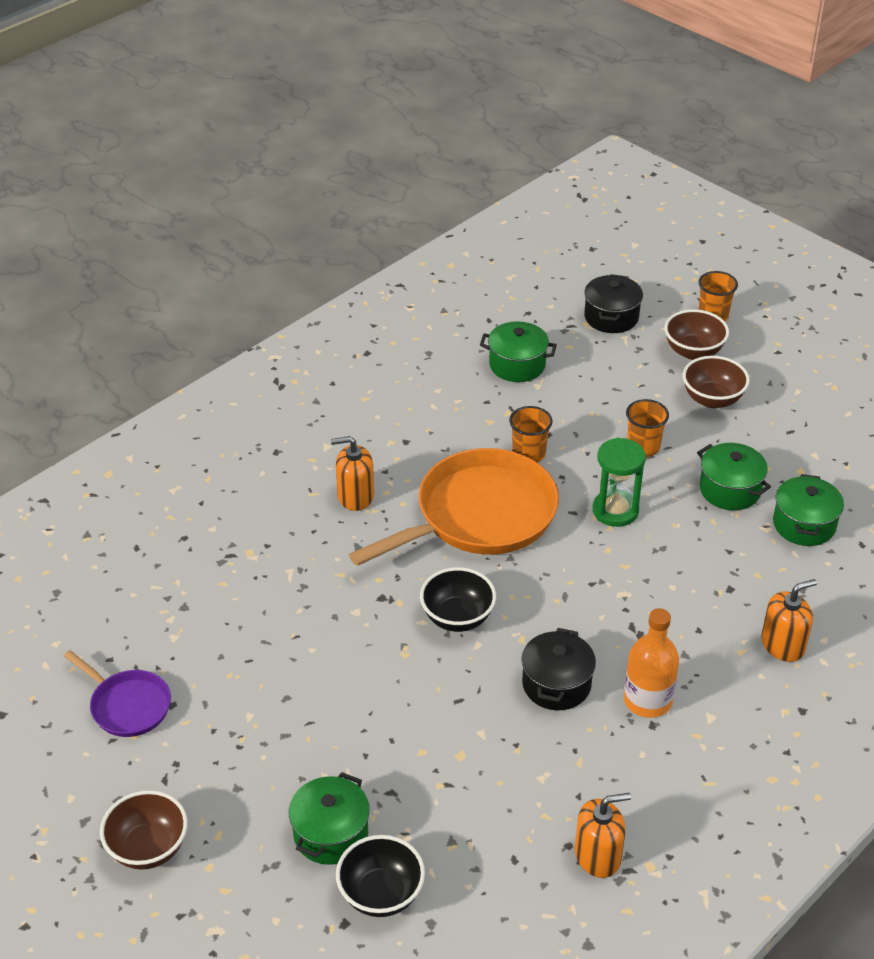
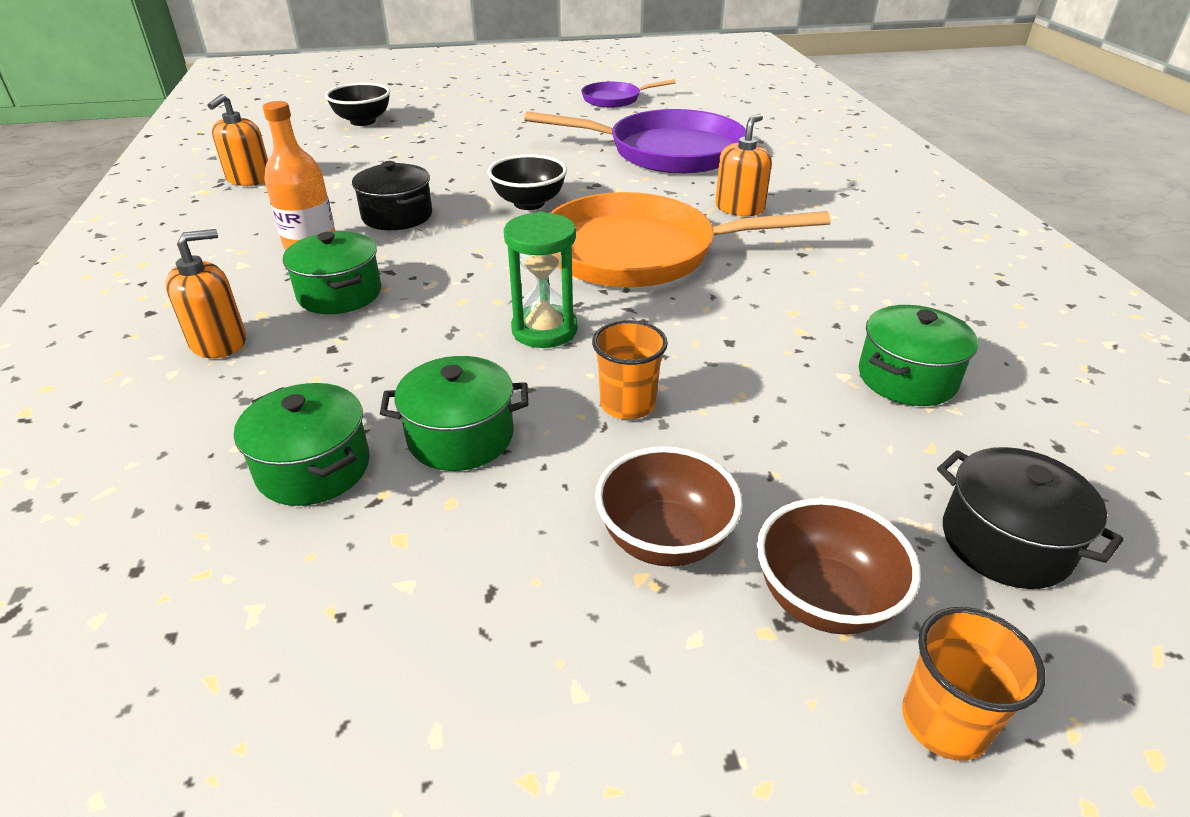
camera: 125 degrees right, 5 degrees down
brown bowl [100,790,188,870] -> none
green pot [289,772,370,865] -> green pot moved to [283,231,381,314]
orange pan [349,448,559,566] -> orange pan turned 90 degrees clockwise [550,192,831,287]
orange cup [509,406,553,463] -> none
orange soap dispenser [761,579,817,662] -> orange soap dispenser turned 135 degrees counterclockwise [165,229,246,358]
none -> purple pan [524,109,746,174]

